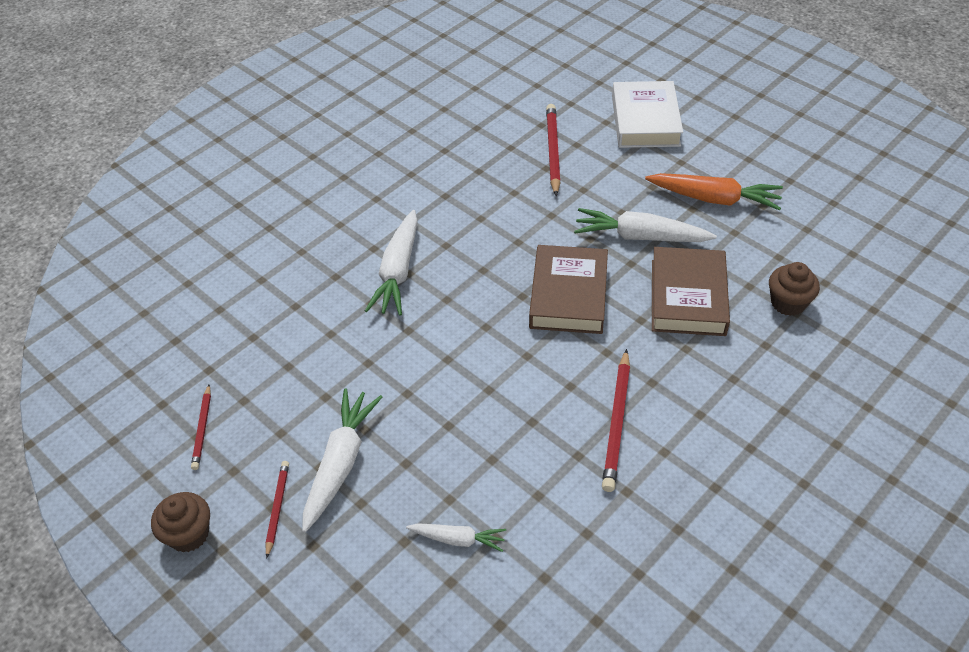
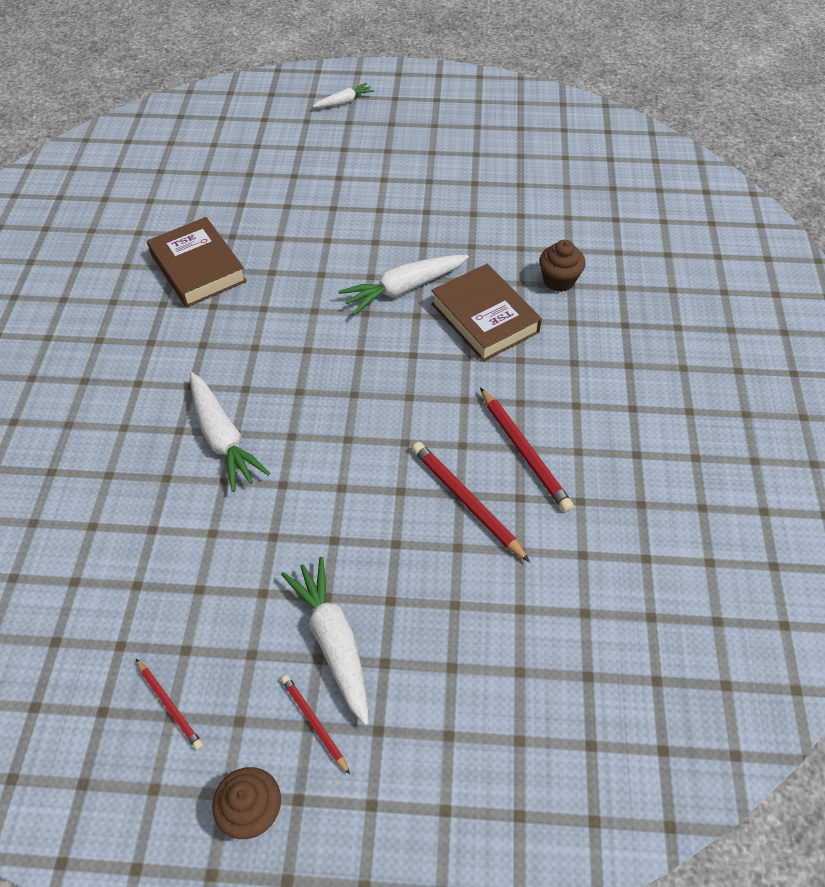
camera: 40 degrees left, 5 degrees up
white carrot [406,523,506,552] -> white carrot moved to [313,83,374,108]
brown book [529,245,608,334] -> brown book moved to [147,217,247,307]
red pencil [546,104,561,196] -> red pencil moved to [412,442,530,562]
white book [612,81,683,148] -> none
orange carrot [645,173,783,211] -> none

